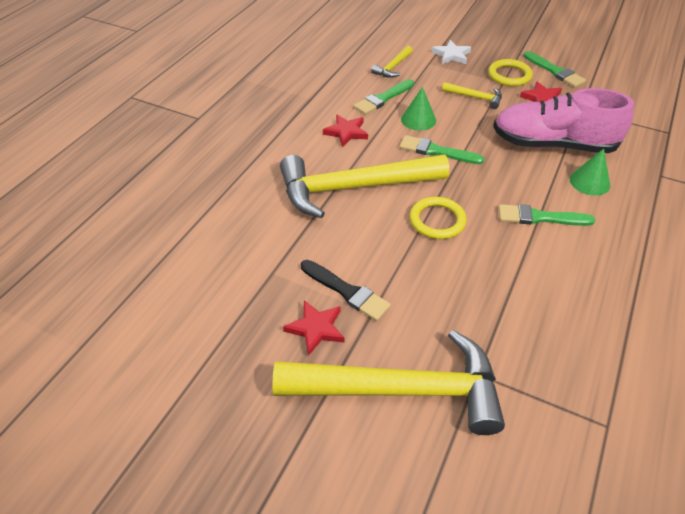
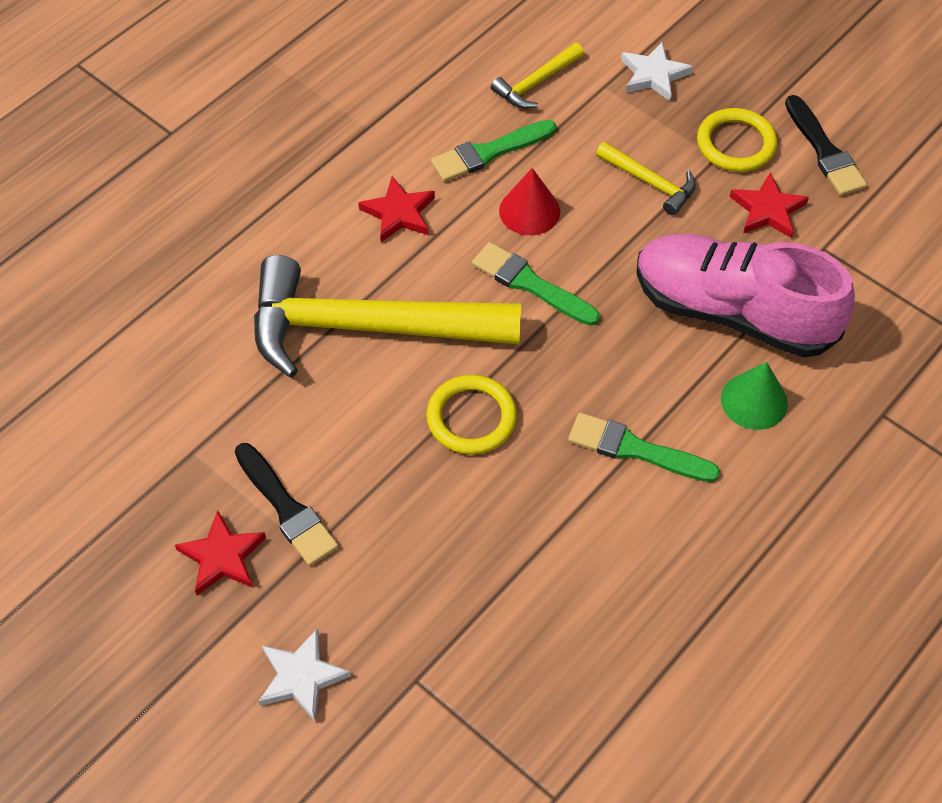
camera: 15 degrees right, 10 degrees up
yellow hammer [272,330,505,435] -> white star [259,628,351,721]
green cone [401,87,436,131] -> red cone [499,168,560,235]
green brush [523,51,586,87] -> black brush [785,95,867,196]

